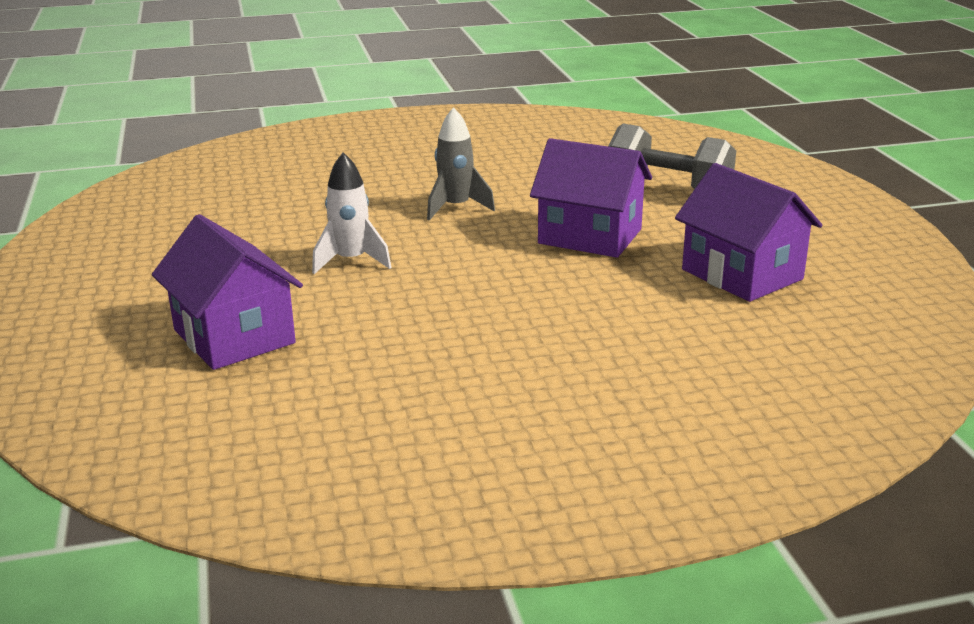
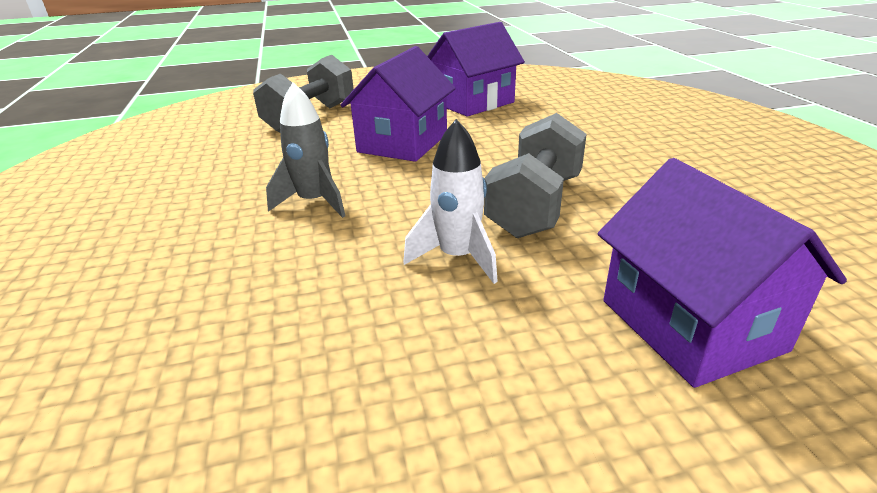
camera: 90 degrees left, 5 degrees up
purple house [152,214,303,370] -> purple house turned 75 degrees counterclockwise [598,158,847,388]
none -> grey dumbbell [484,113,587,238]

